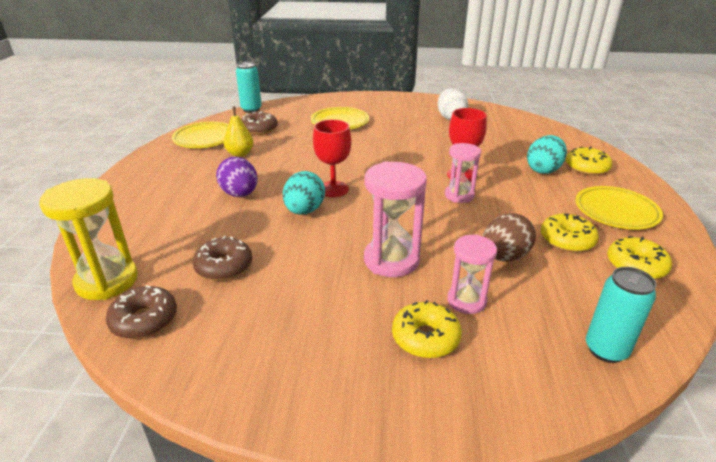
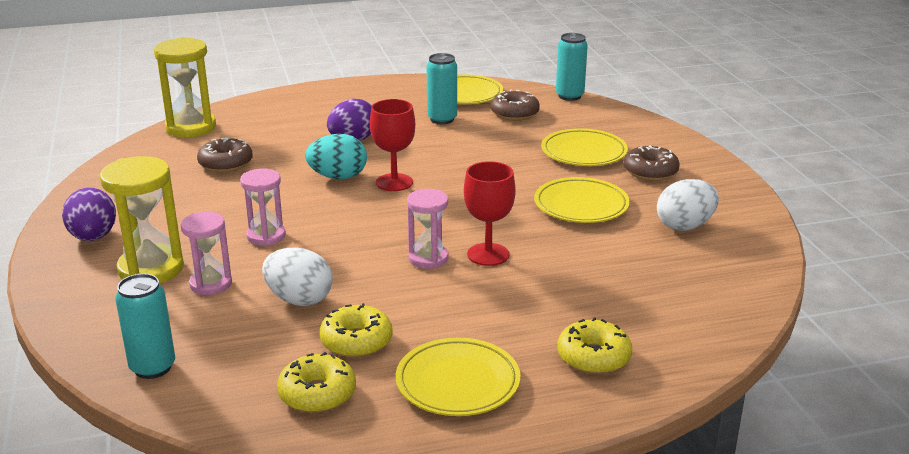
camera: 70 degrees right, 5 degrees down
brown donut [106,285,177,339] -> brown donut moved to [623,145,680,181]
yellow pear [224,106,254,157] -> turquoise can [426,53,457,124]
pink hourglass [364,161,427,277] -> pink hourglass [240,169,286,246], size x0.64
yellow donut [392,300,462,358] -> yellow hourglass [100,156,184,283]
brown egg [483,213,536,262] -> white egg [262,247,333,306]
turquoise egg [527,135,567,174] -> none
none -> purple egg [62,188,116,241]
none -> yellow plate [534,177,630,223]

